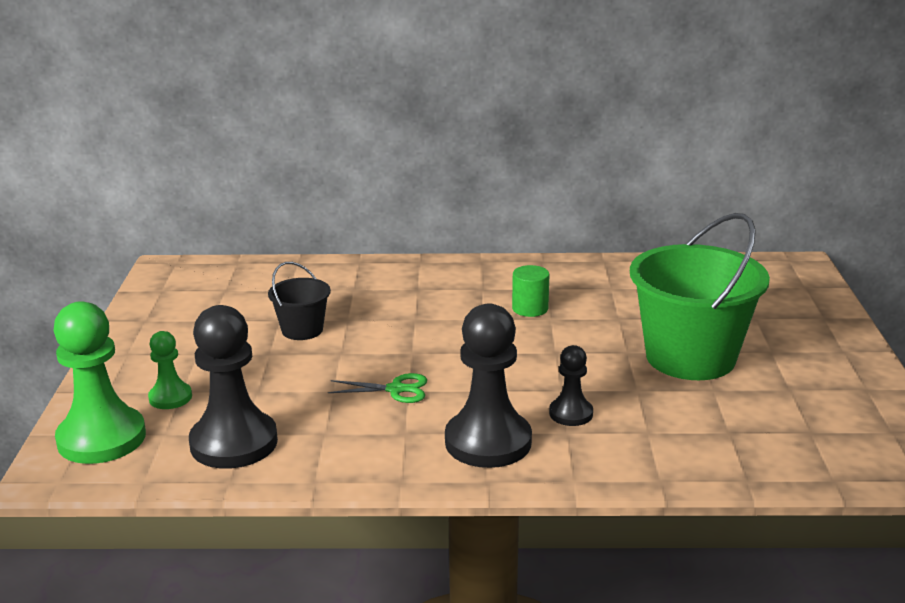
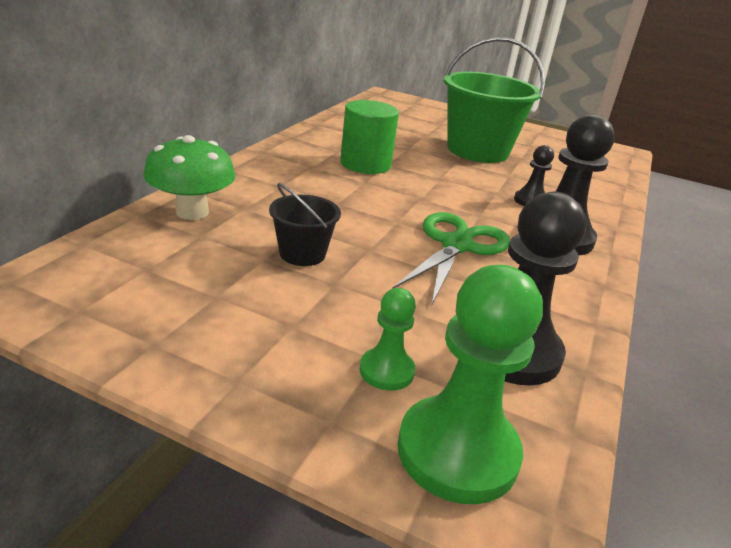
camera: 70 degrees left, 5 degrees up
green scissors [328,373,427,403] -> green scissors [392,212,510,306], size x1.85
green cylinder [512,265,549,317] -> green cylinder [340,100,399,174], size x1.68
none -> green mushroom [144,135,236,220]

